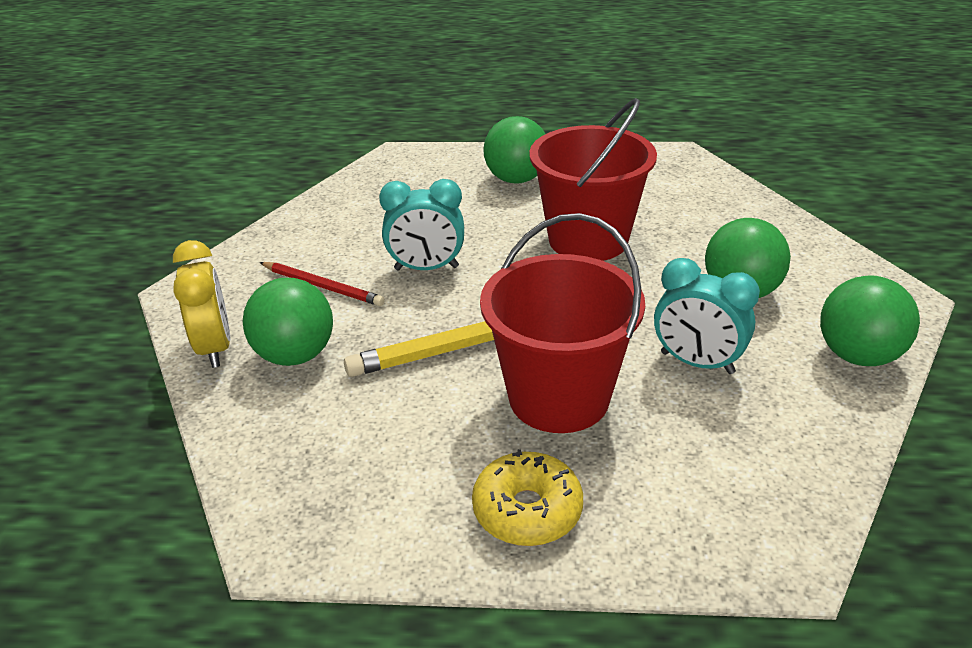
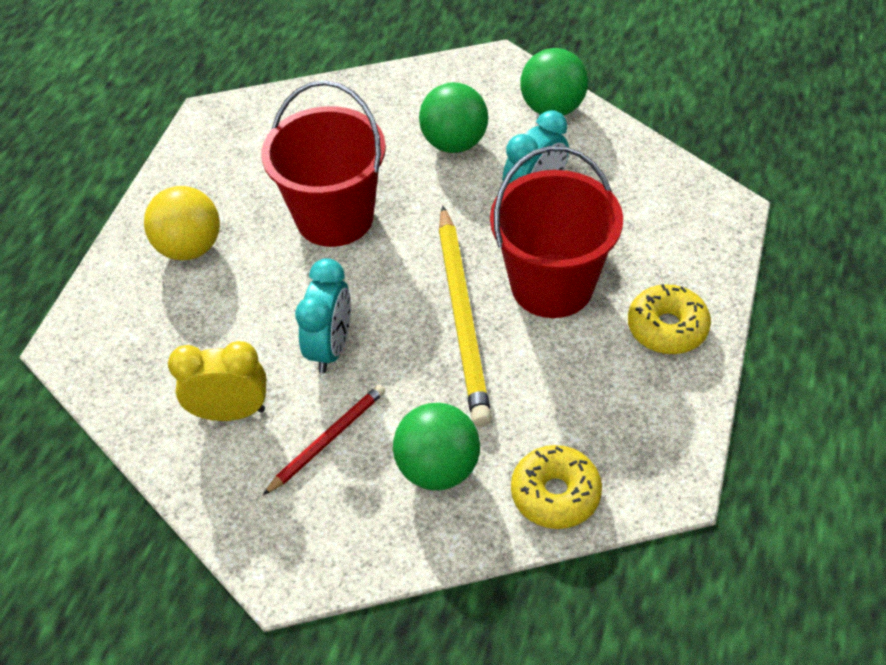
camera: 75 degrees left, 15 degrees up
yellow clock [173,240,230,368] -> yellow clock moved to [168,341,266,421]
green ball [483,116,545,184] -> yellow ball [144,186,220,260]
none -> yellow donut [511,445,602,529]

